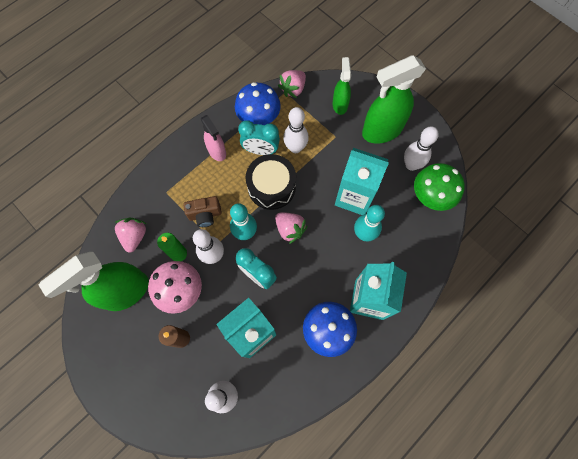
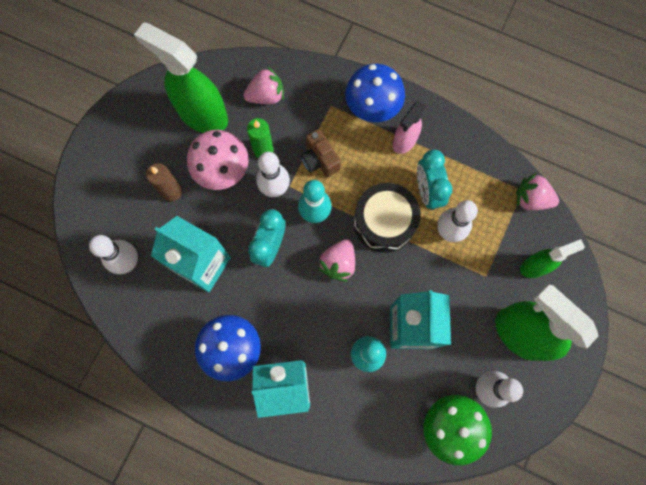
camera: 70 degrees right, 5 degrees up
blue mushroom [235,82,281,125] -> blue mushroom moved to [345,64,405,122]

